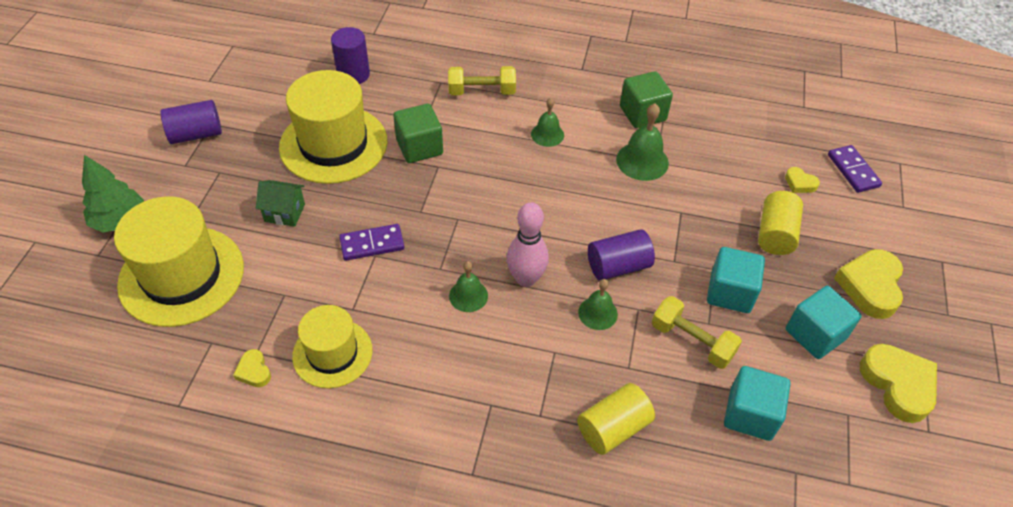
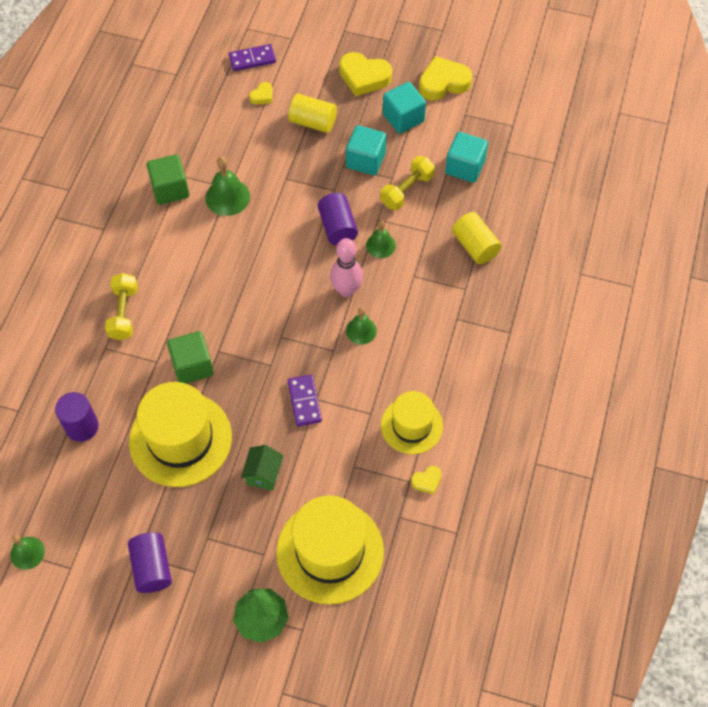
camera: 85 degrees left, 10 degrees up
green bell [531,98,564,147] -> green bell moved to [10,535,45,570]

